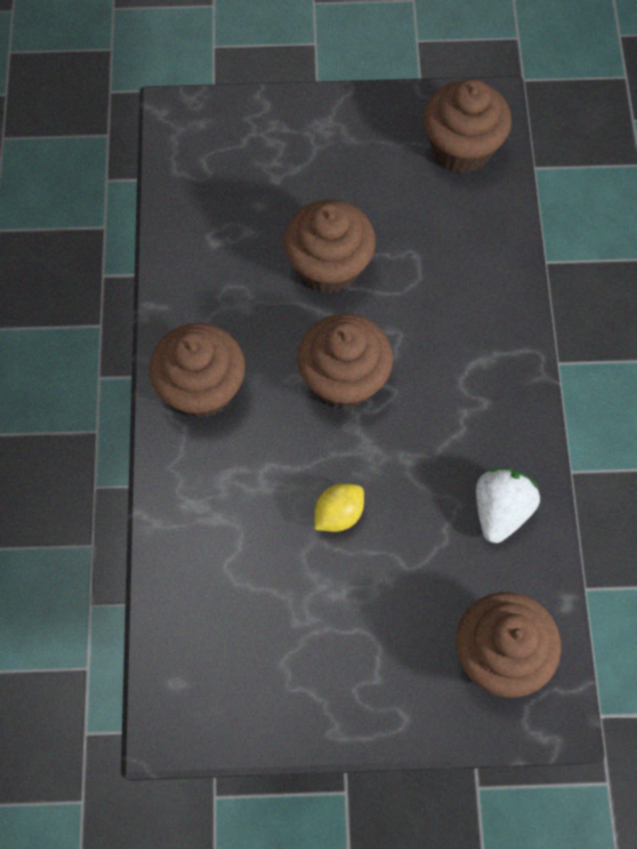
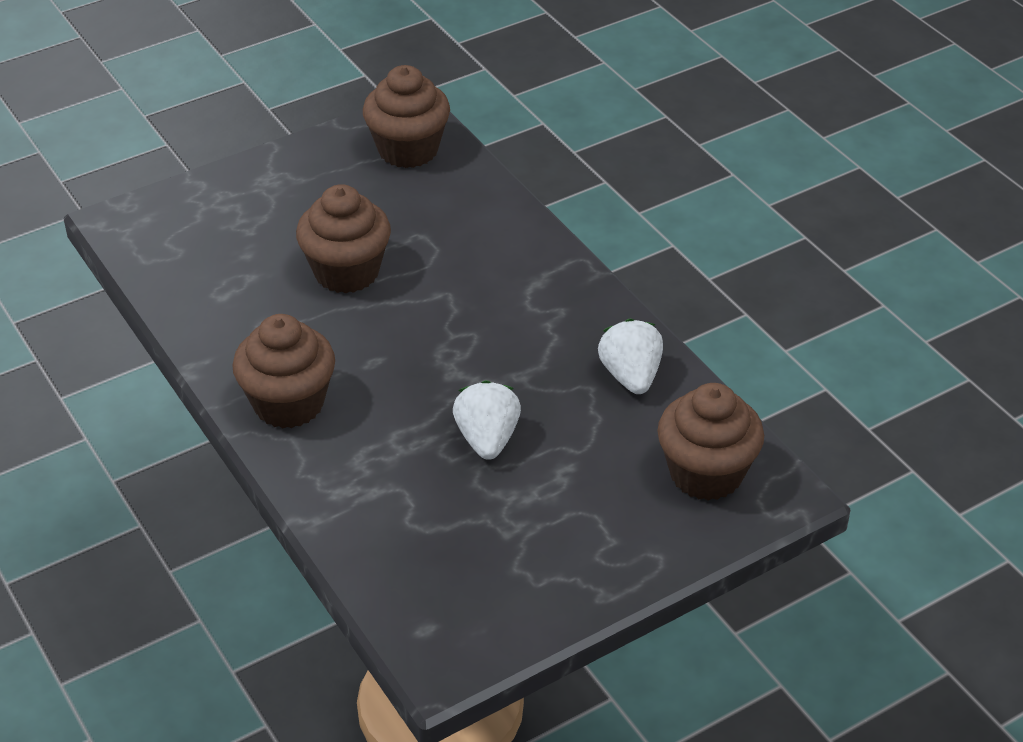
camera: 30 degrees left, 25 degrees down
brown cupcake [297,314,393,409] -> none
yellow lemon [315,484,364,532] -> white strawberry [453,380,521,460]

